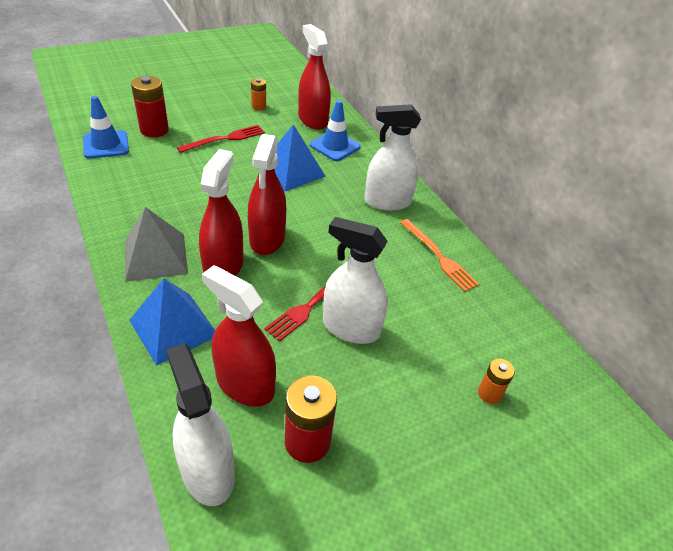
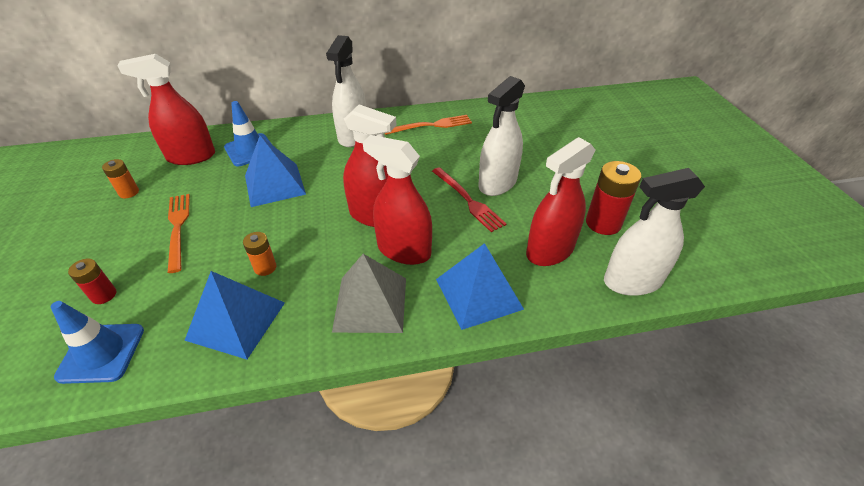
camera: 70 degrees left, 0 degrees up
red battery [131,76,169,137] -> red battery [68,259,117,304], size x0.57
red fork [177,125,265,153] -> orange fork [168,194,190,273]
orange battery [478,359,515,404] -> orange battery moved to [243,232,276,276]
none -> blue pyramid [184,271,285,359]

